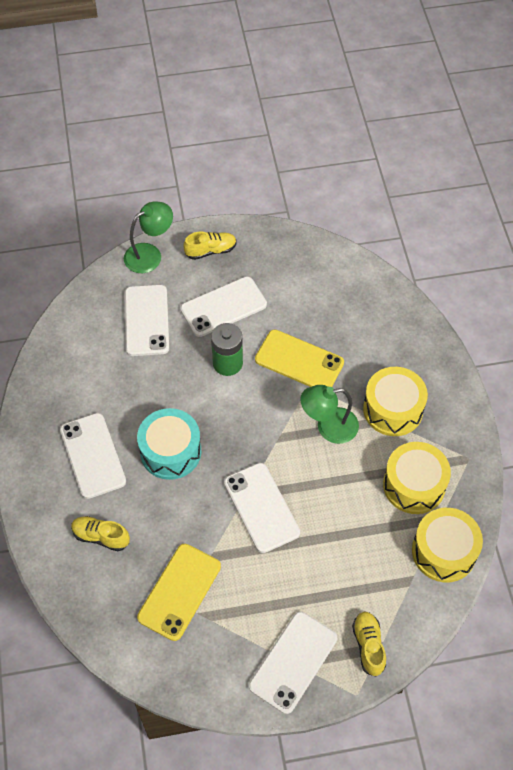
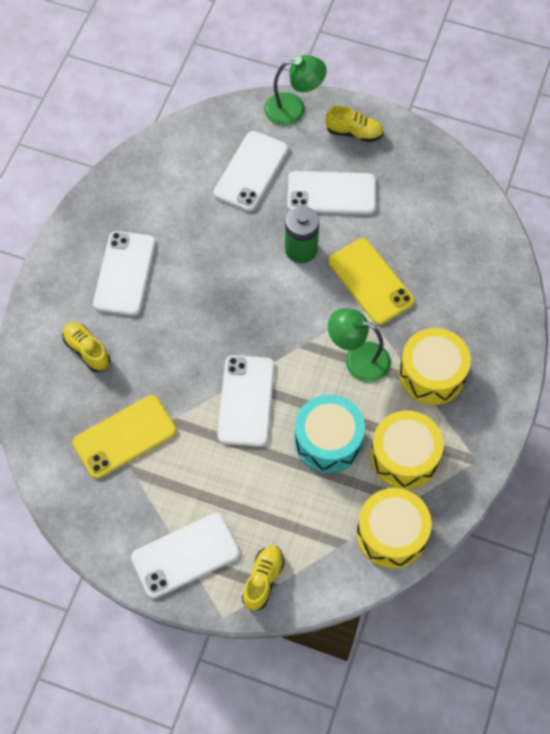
camera: 30 degrees right, 5 degrees up
turquoise drum [137,408,201,480] -> turquoise drum moved to [294,395,365,473]

